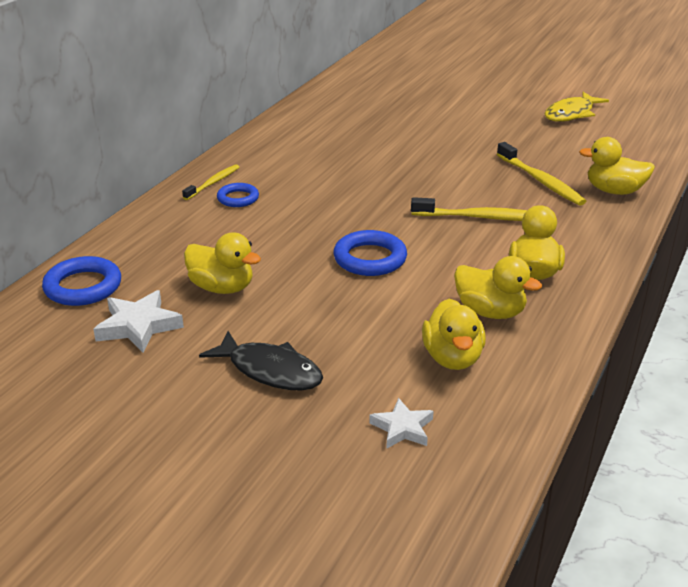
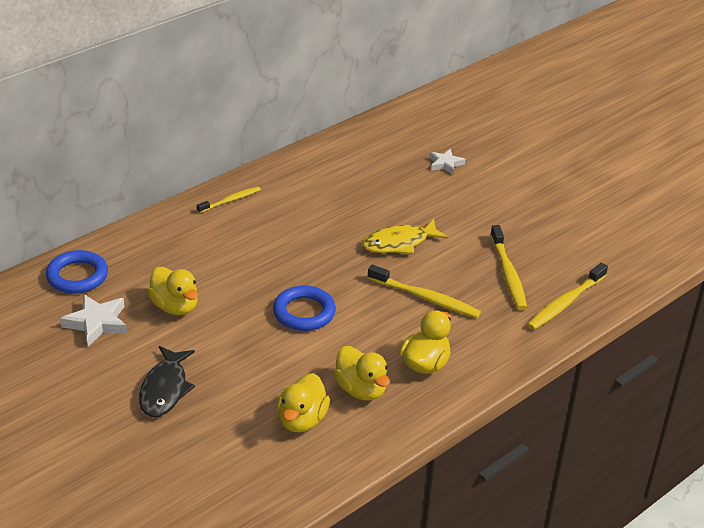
camera: 20 degrees right, 5 degrees up
black fish [199,331,323,391] -> black fish turned 45 degrees clockwise [139,346,195,417]
blue ring [217,183,259,207] -> none
white star [369,398,434,449] -> white star moved to [429,149,465,174]
yellow fish [545,92,609,122] -> yellow fish moved to [362,219,448,254]
yellow duck [579,137,655,195] -> yellow toothbrush [527,263,608,330]

